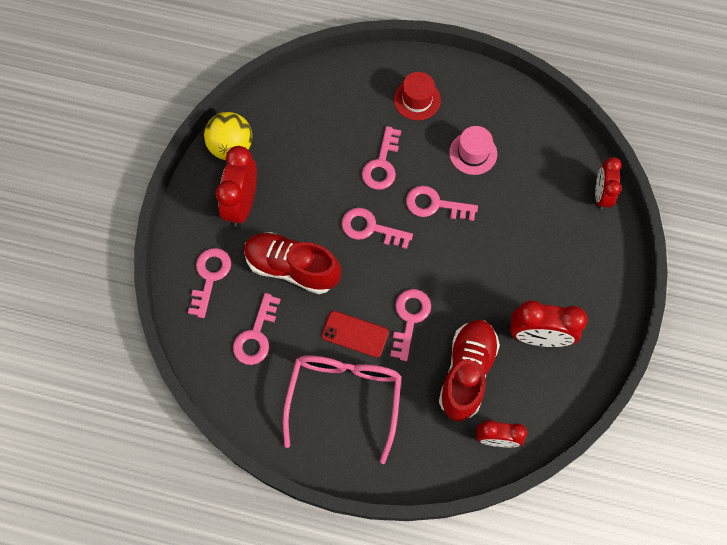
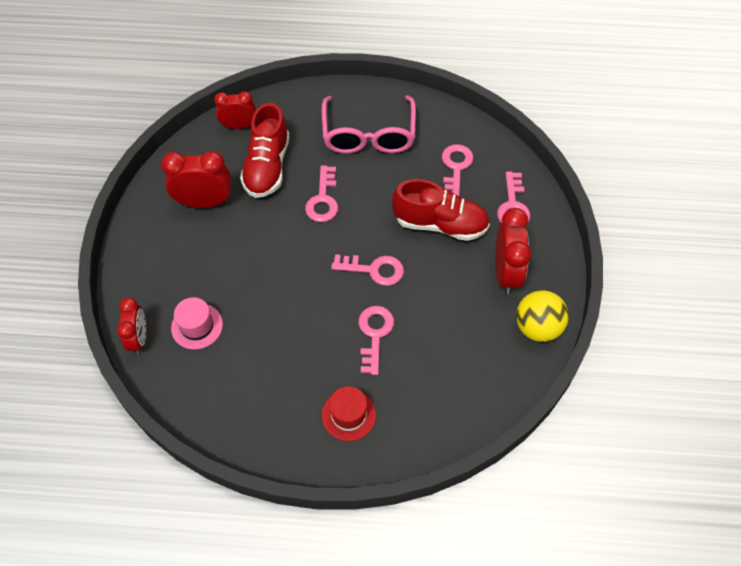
camera: 170 degrees right, 10 degrees down
red phone [322,311,389,358] -> none
pink key [406,186,478,221] -> none
pink hat [449,126,497,175] -> pink hat moved to [171,297,223,349]

